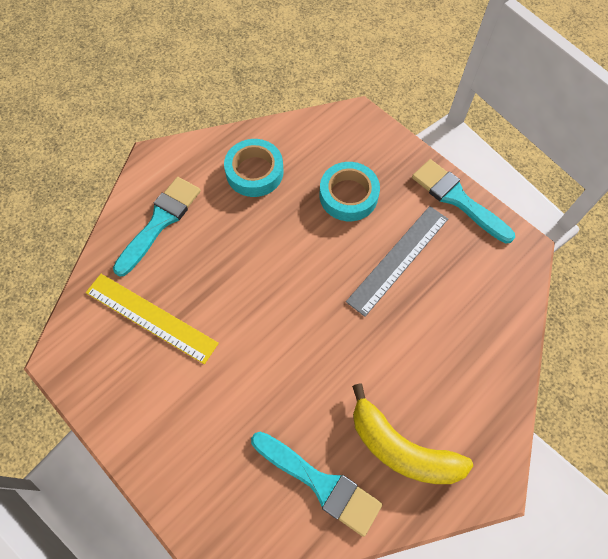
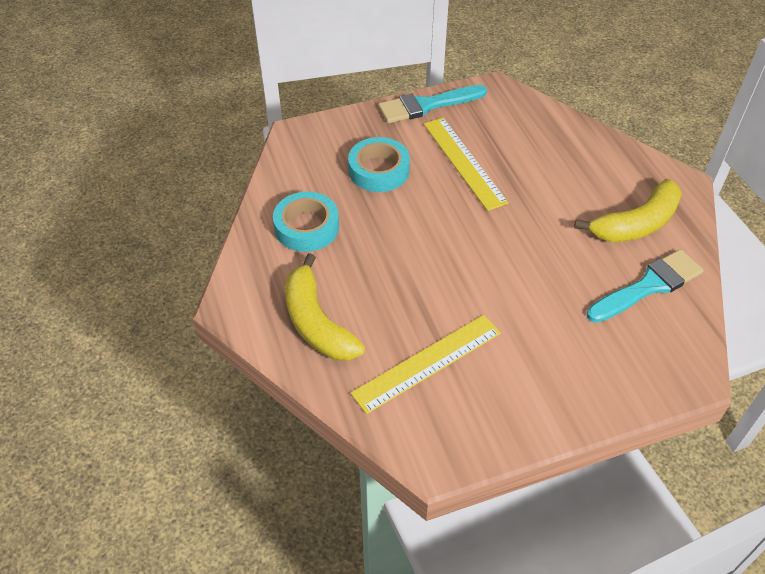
camera: 65 degrees left, 15 degrees down
turquoise brush [113,177,201,277] -> yellow banana [285,253,365,361]
grey ruler [346,206,448,317] -> yellow ruler [424,118,509,211]

